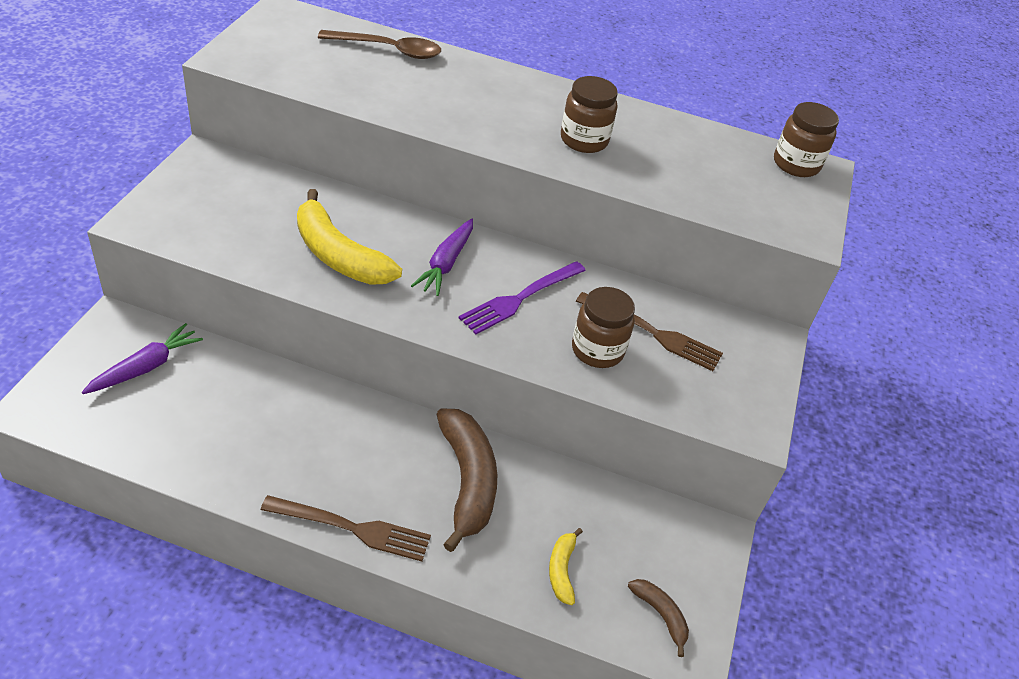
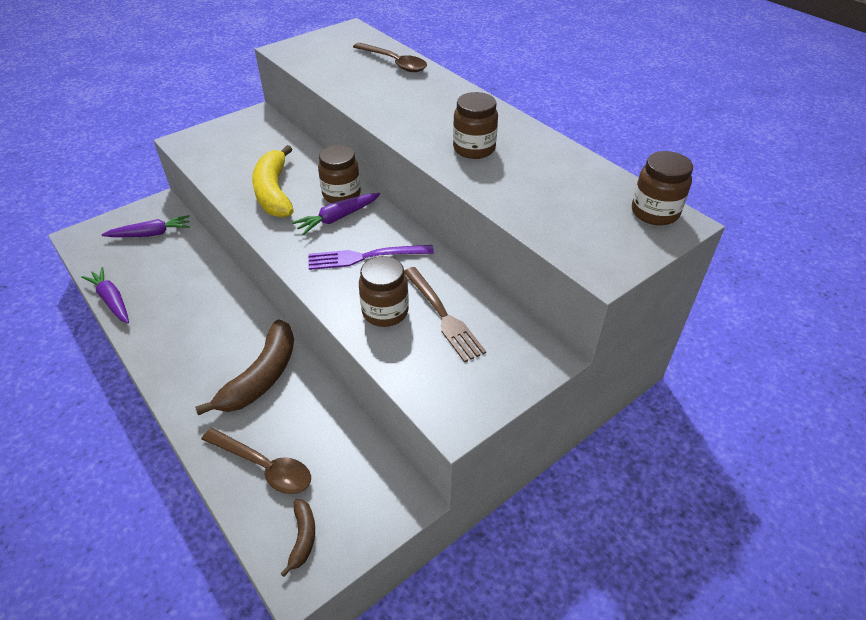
camera: 40 degrees right, 0 degrees up
brown fork [261,495,431,562] -> none
yellow banana [549,528,583,605] -> brown spoon [201,428,311,494]
none -> purple carrot [81,267,129,323]
none -> brown jar [318,145,361,203]

